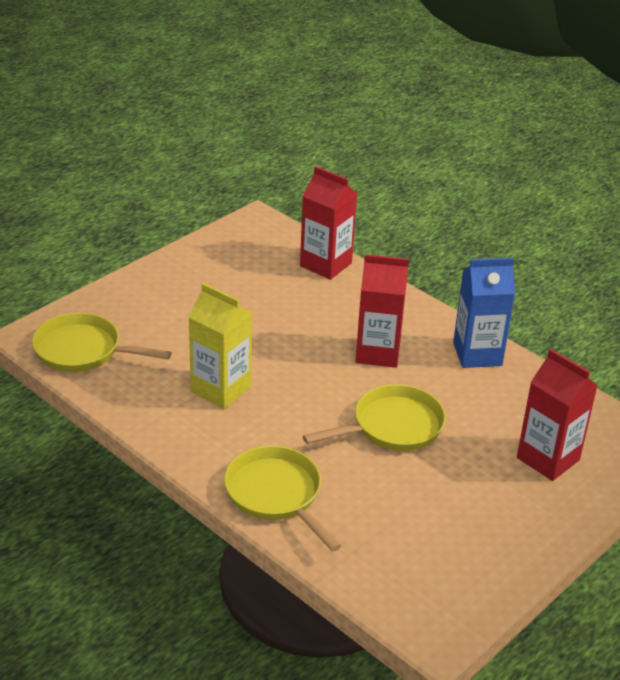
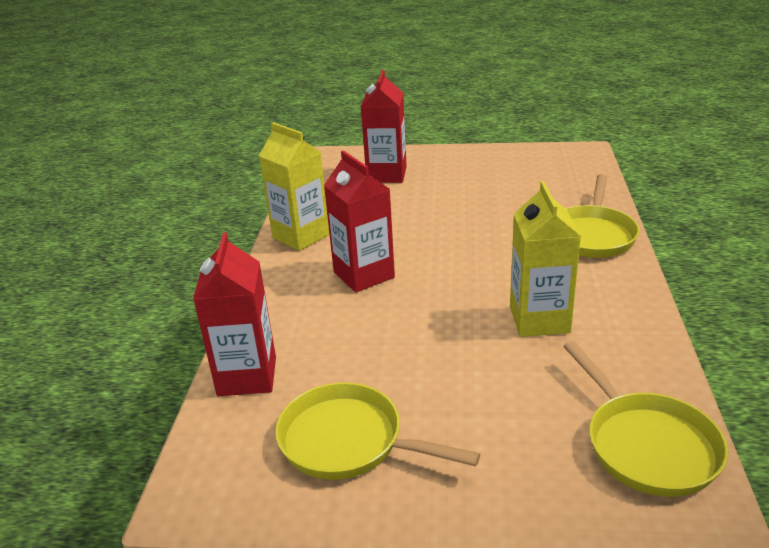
camera: 125 degrees left, 5 degrees down
yellow pan [303,384,446,451] -> yellow pan moved to [275,382,480,480]
blue carton [453,258,515,368] -> yellow carton [259,122,330,251]

